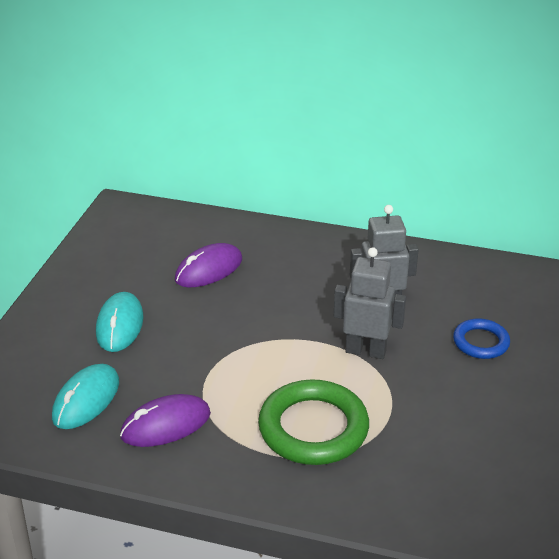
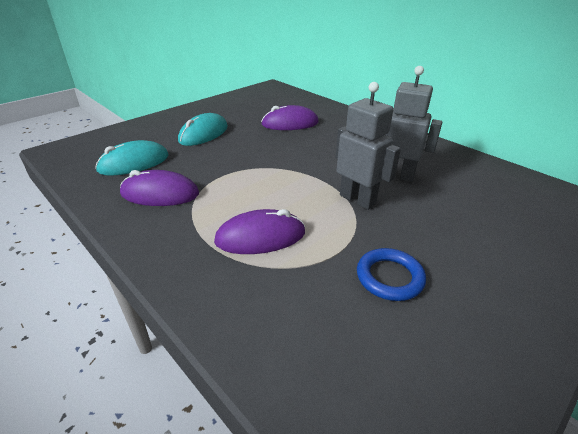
camera: 30 degrees right, 0 degrees up
green ring [258,379,369,465] -> purple mouse [214,209,305,254]
blue ring [453,318,510,359] -> blue ring moved to [357,248,426,301]

